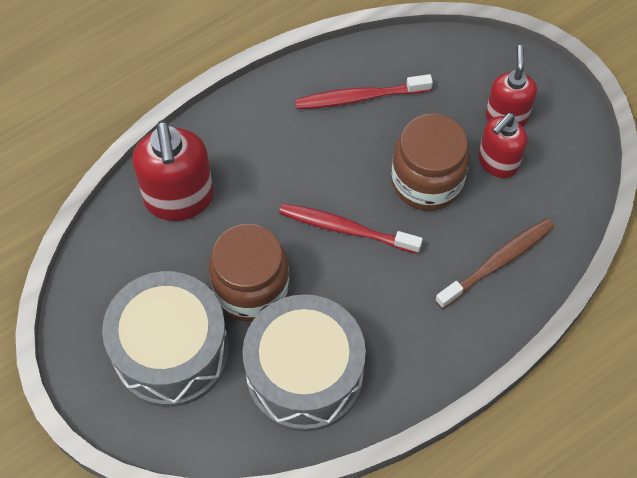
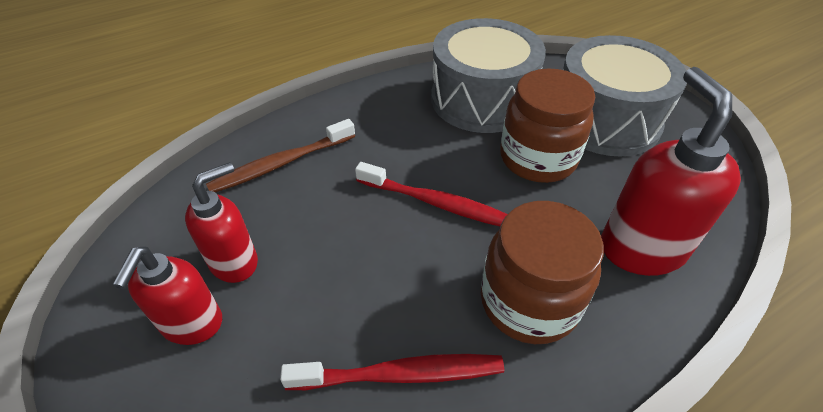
camera: 175 degrees left, 15 degrees down
brown jar [391,114,470,211] -> brown jar moved to [481,201,604,344]

